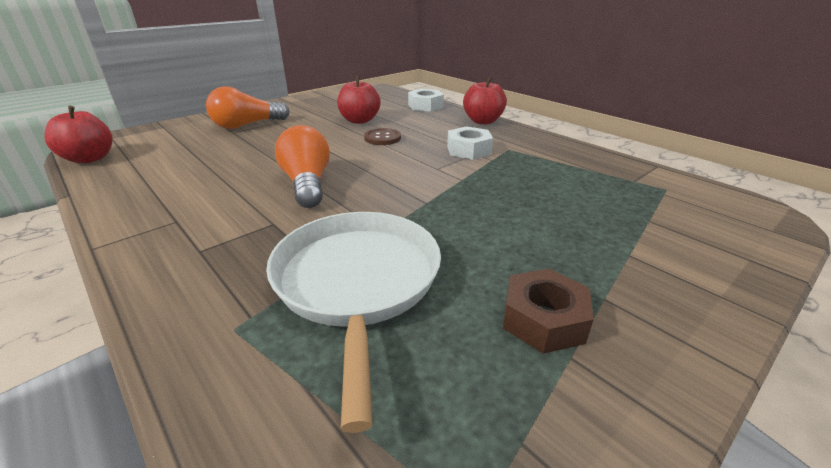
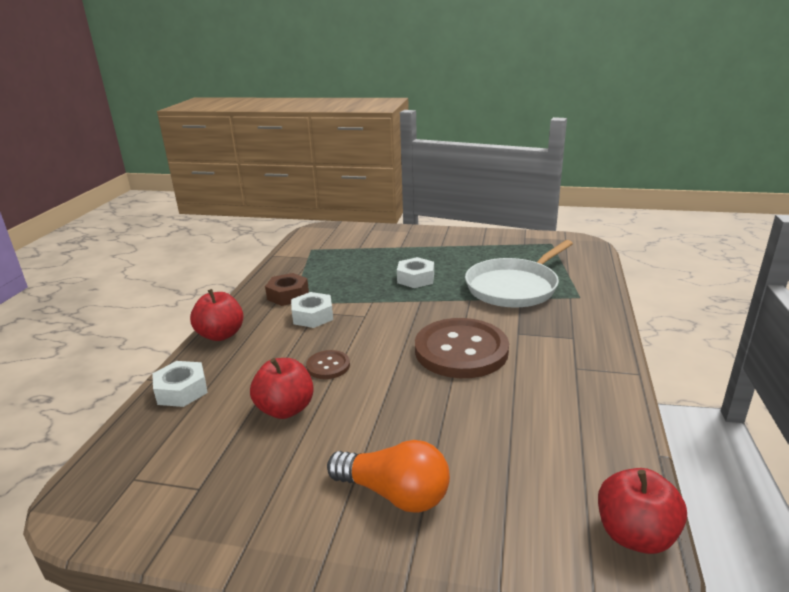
camera: 125 degrees left, 5 degrees down
orange light bulb [275,125,330,208] -> brown button [415,318,509,378]
brown nut [503,269,594,354] -> brown nut moved to [265,273,309,306]
none -> white nut [397,257,434,288]

